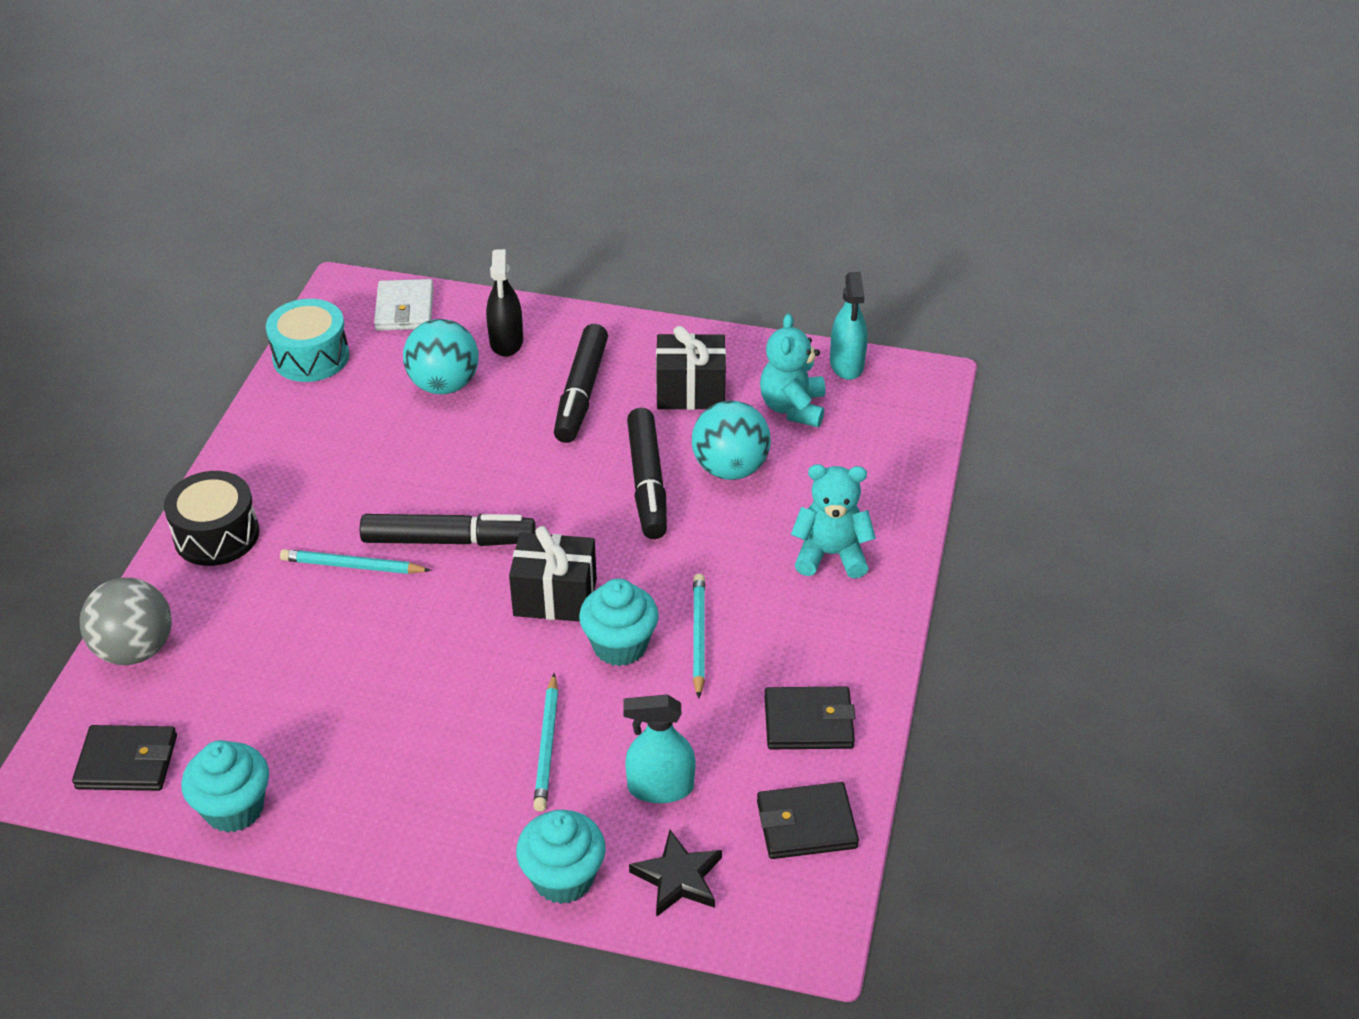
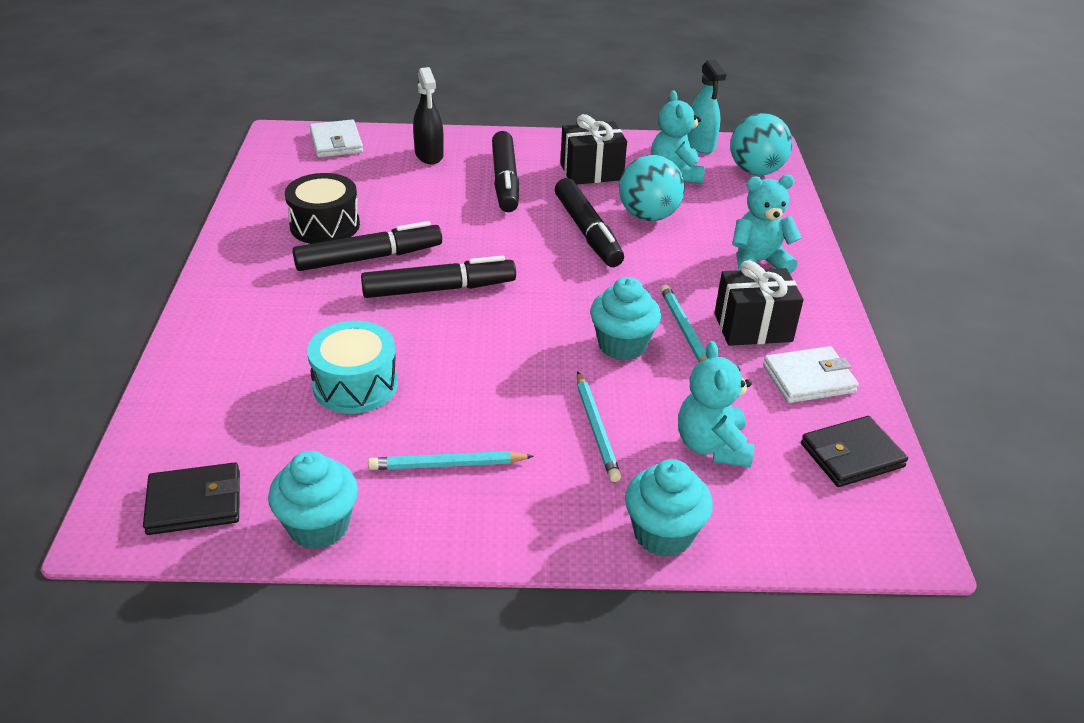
camera: 15 degrees left, 5 degrees down
grey ball [80,578,171,665] -> none
black drum [164,471,259,566] -> black drum moved to [285,173,360,244]
turquoise drum [266,299,349,382] -> turquoise drum moved to [307,321,398,414]
turquoise pencil [280,549,431,574] -> turquoise pencil moved to [368,451,534,470]
turquoise ball [403,319,479,394] -> turquoise ball moved to [730,113,792,175]
black gift [509,526,597,622] -> black gift moved to [714,260,804,346]
turquoise spray bottle [623,695,696,803] -> turquoise teddy bear [678,341,754,468]
black star [629,830,722,917] -> none
black wallet [764,687,856,749] -> white wallet [763,346,859,403]
none -> black marker [292,221,442,271]

